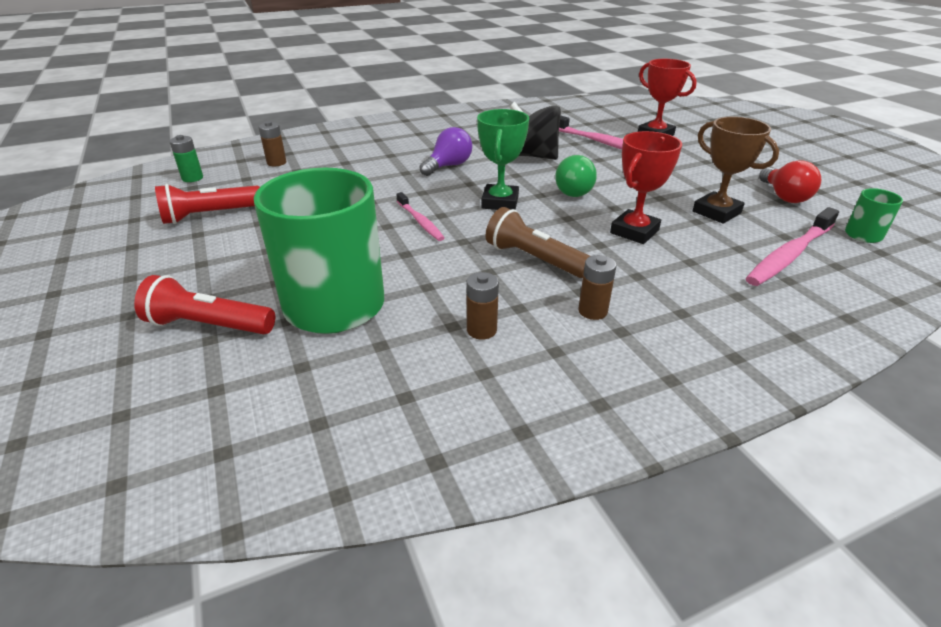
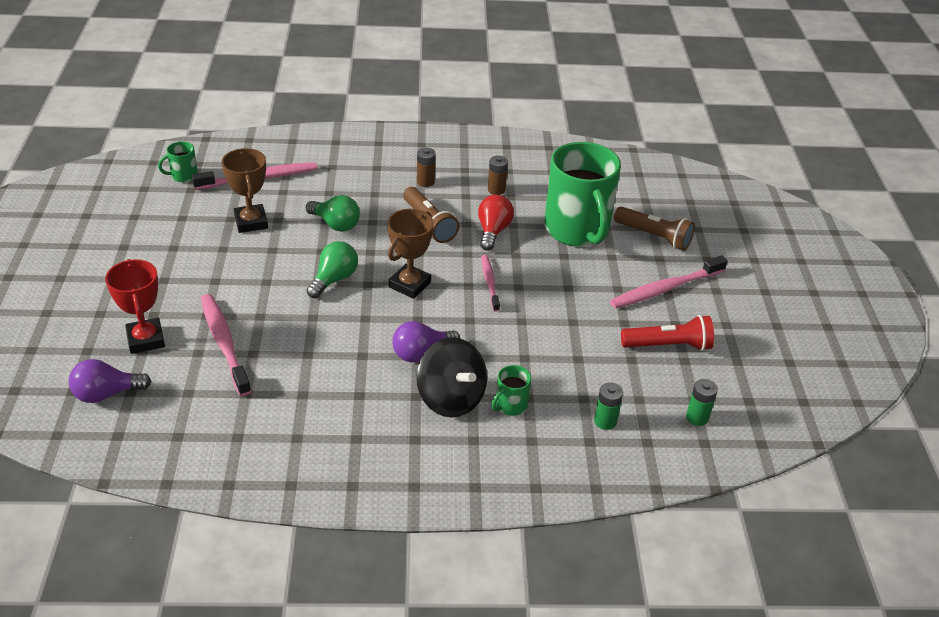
camera: 160 degrees left, 5 degrees up
red flashlight [134,275,275,334] -> brown flashlight [614,207,695,251]
brown battery [259,121,286,167] -> green battery [594,382,623,430]
green trophy [477,109,529,210] -> brown trophy [387,209,434,299]
black spinning top [509,102,561,160] -> black spinning top moved to [416,337,487,417]
red trophy [610,131,682,244] -> green light bulb [306,195,360,231]
red light bulb [759,160,821,203] -> red light bulb moved to [478,195,514,251]
none -> purple light bulb [69,359,152,403]
none -> green mug [491,365,531,416]
none -> pink toothbrush [610,255,728,308]

